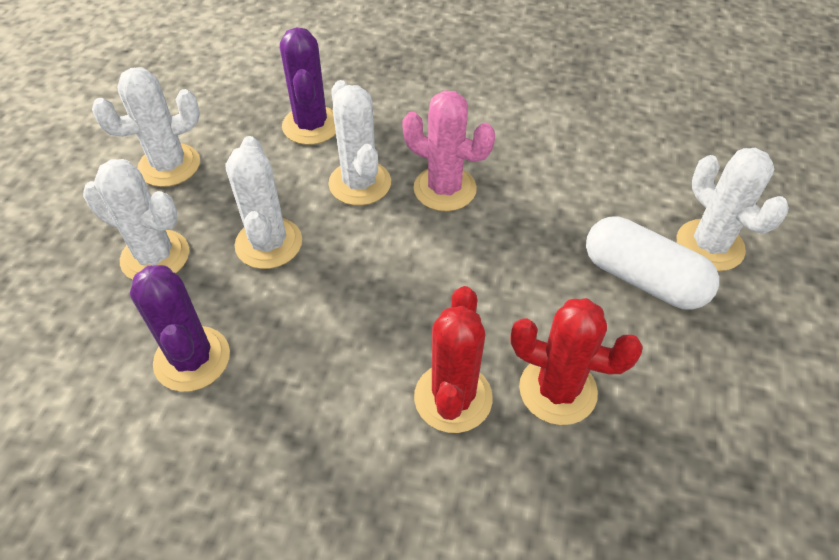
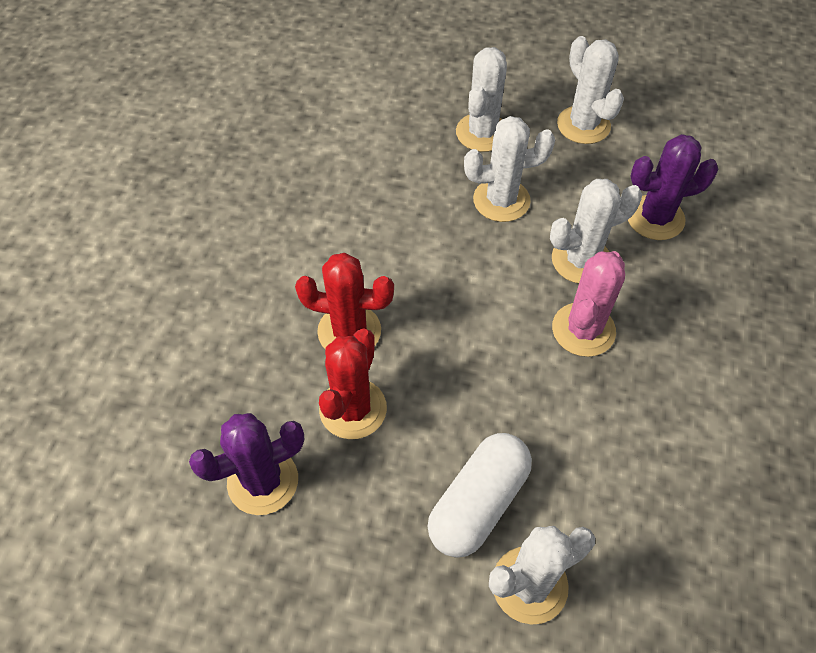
camera: 90 degrees right, 5 degrees up
purple cactus [130,265,230,392] -> purple cactus moved to [189,413,304,515]

